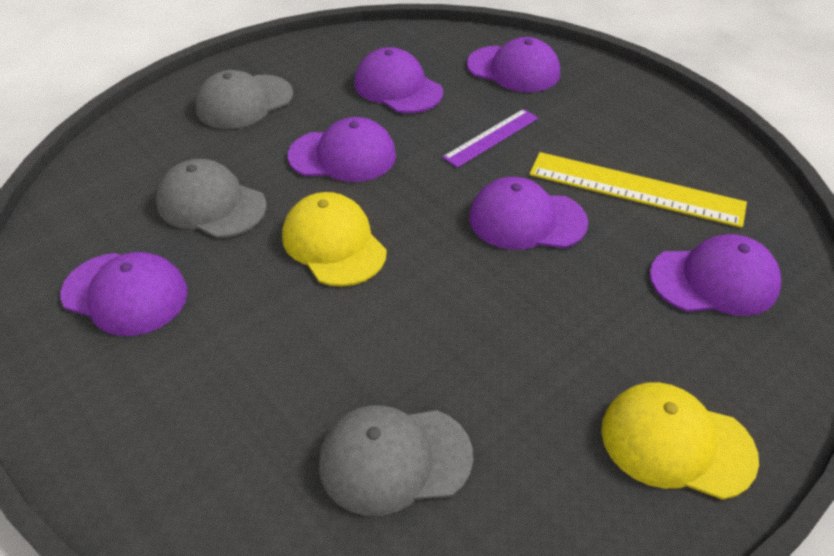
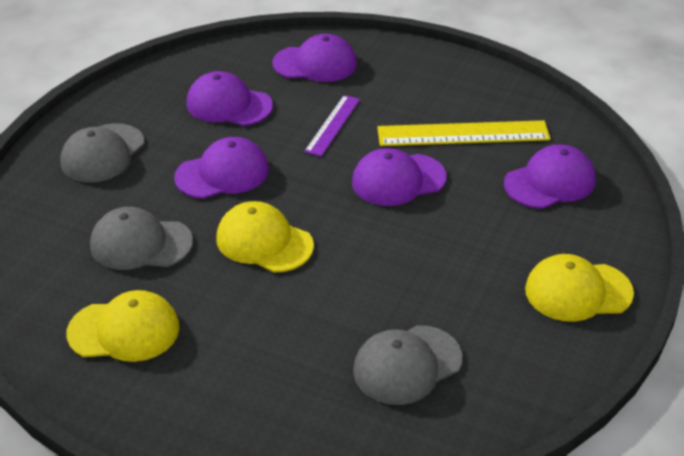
camera: 25 degrees left, 5 degrees down
purple cap [60,252,188,336] -> yellow cap [66,290,179,362]

